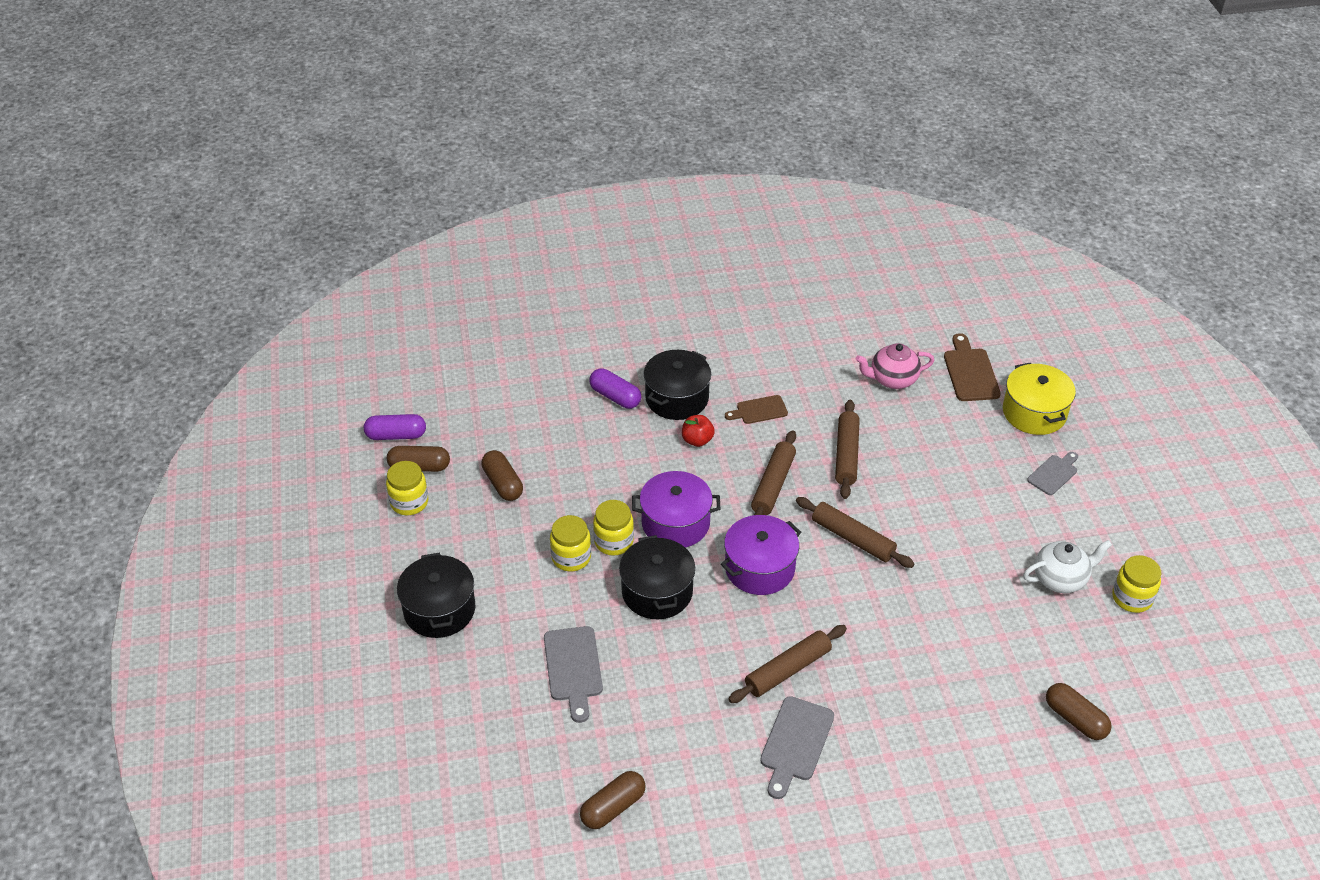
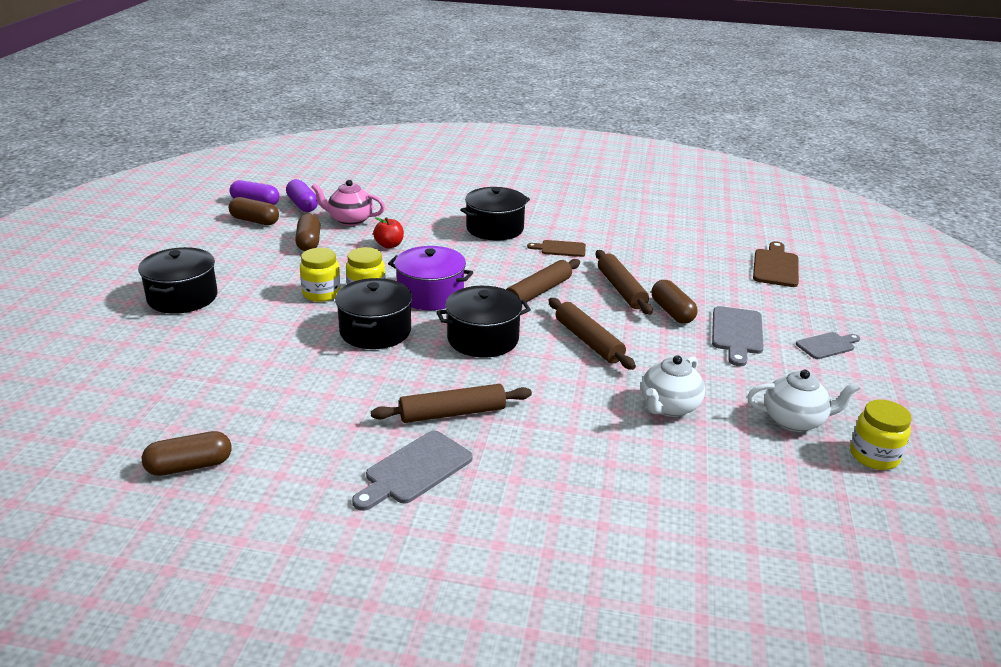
camera: 20 degrees right, 15 degrees down
yellow jar [386,461,429,515] -> none
grey cutting board [544,626,603,723] -> grey cutting board moved to [712,306,764,366]
purple capsule [589,368,641,409] -> purple capsule moved to [286,179,318,212]
red apple [682,415,715,447] -> red apple moved to [373,217,404,248]
purple pot [721,515,801,595] -> black pot [436,286,531,358]
brown rolling pin [835,400,860,499] -> brown rolling pin turned 45 degrees counterclockwise [596,250,653,315]
pink teapot [856,343,934,389] -> pink teapot moved to [311,180,385,226]
yellow pot [1003,363,1076,435] -> none
brown capsule [1046,683,1112,740] -> brown capsule moved to [652,280,697,324]
none -> white teapot [641,355,705,417]

